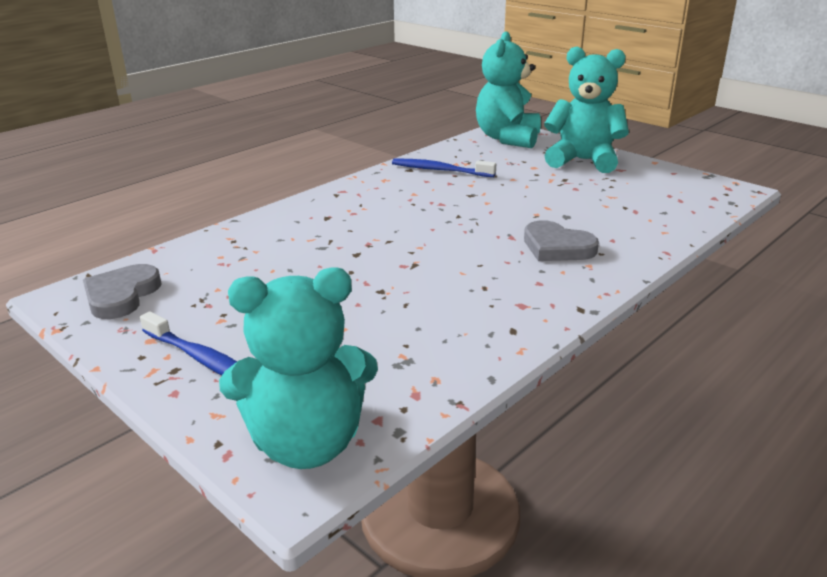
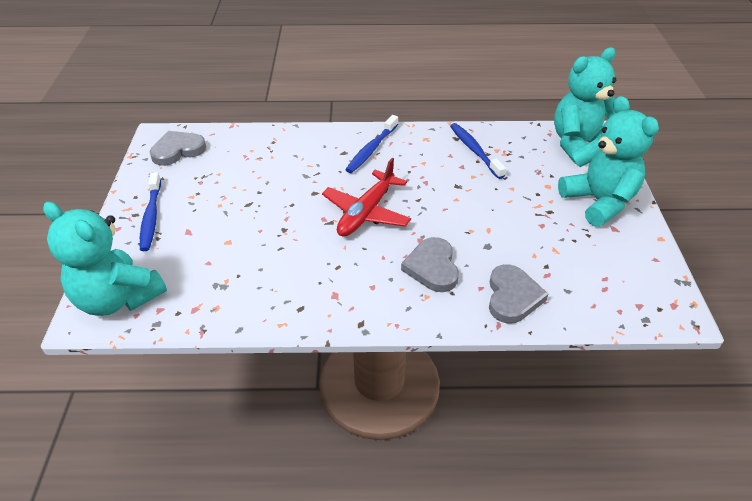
camera: 45 degrees right, 15 degrees up
none -> red plane [322,158,411,237]
none -> blue toothbrush [345,115,398,173]
none -> grey heart [489,264,548,324]

